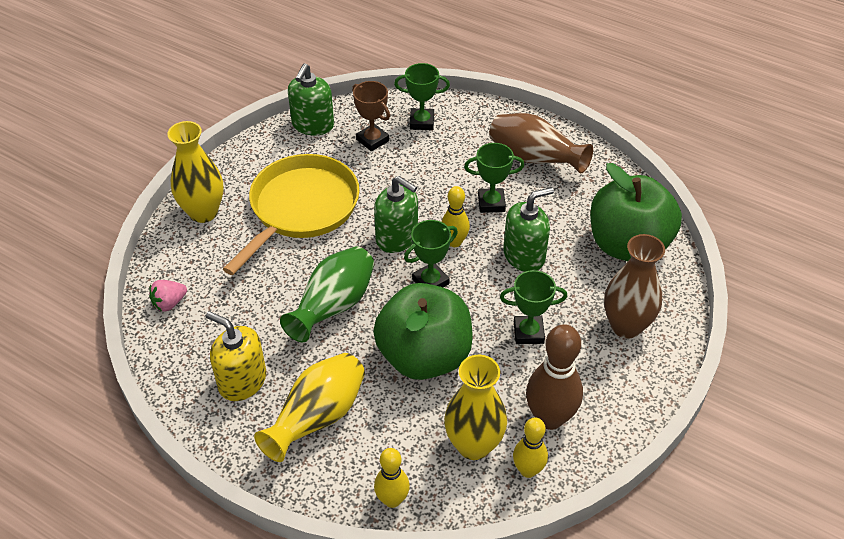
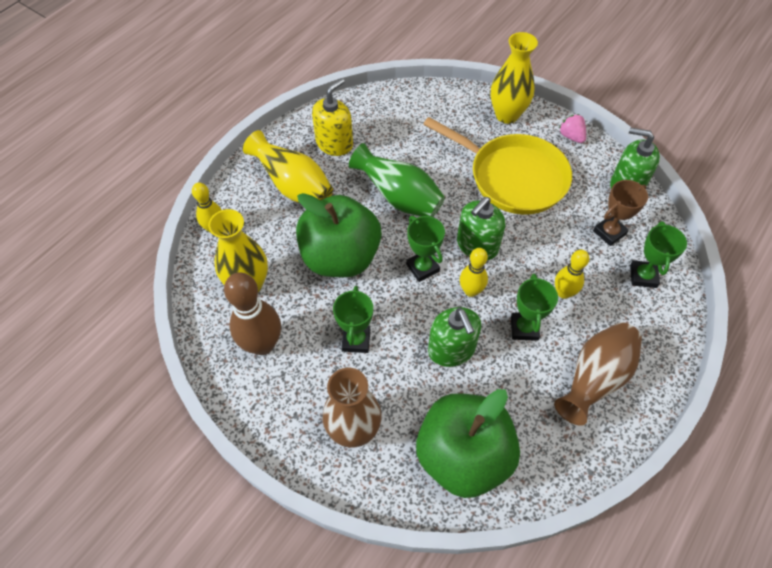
camera: 95 degrees right, 10 degrees up
pink strawberry [149,280,187,312] -> pink strawberry moved to [559,114,586,143]
yellow bowling pin [513,417,548,478] -> yellow bowling pin moved to [555,250,589,299]

